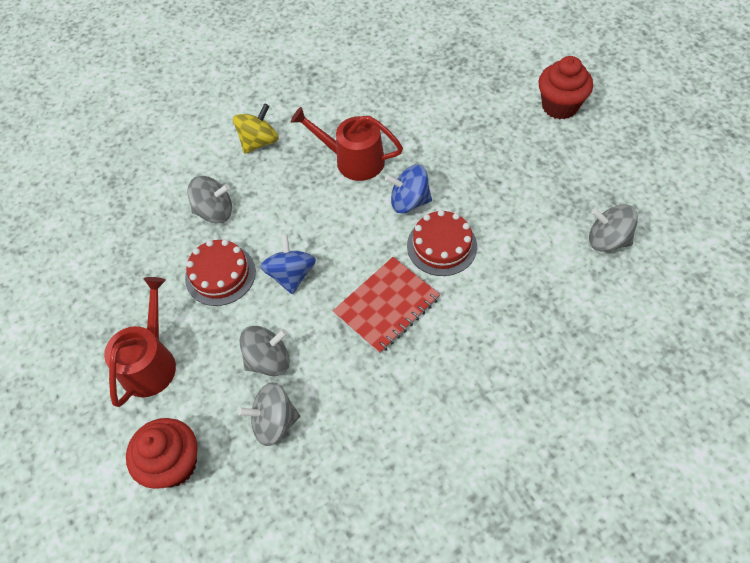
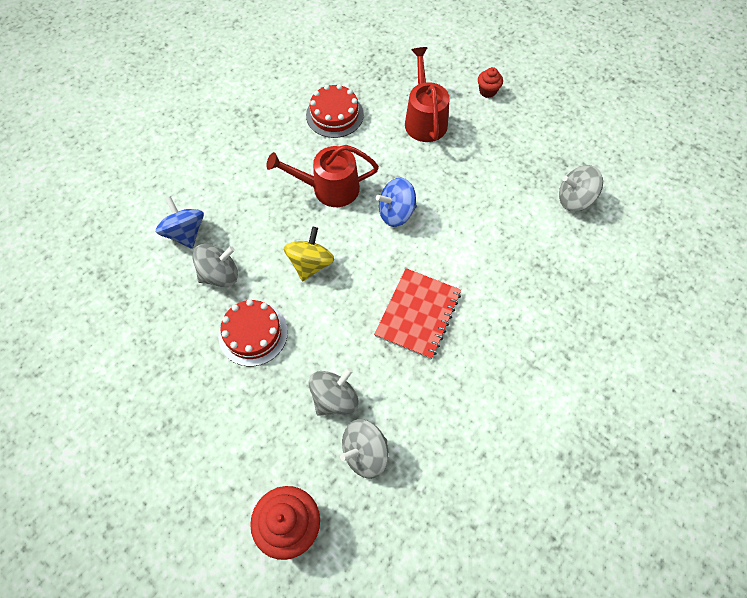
camera: 25 degrees left, 5 degrees up
red watering can [104,277,176,407] -> red watering can moved to [405,47,450,142]
yellow spinning top [233,103,279,154] -> yellow spinning top moved to [284,227,334,281]
blue spinning top [260,234,316,295] -> blue spinning top moved to [156,196,204,249]
red cake [407,210,477,276] -> red cake moved to [306,84,364,138]
red cupcake [538,56,593,119] -> red cupcake [478,67,503,98], size x0.53

